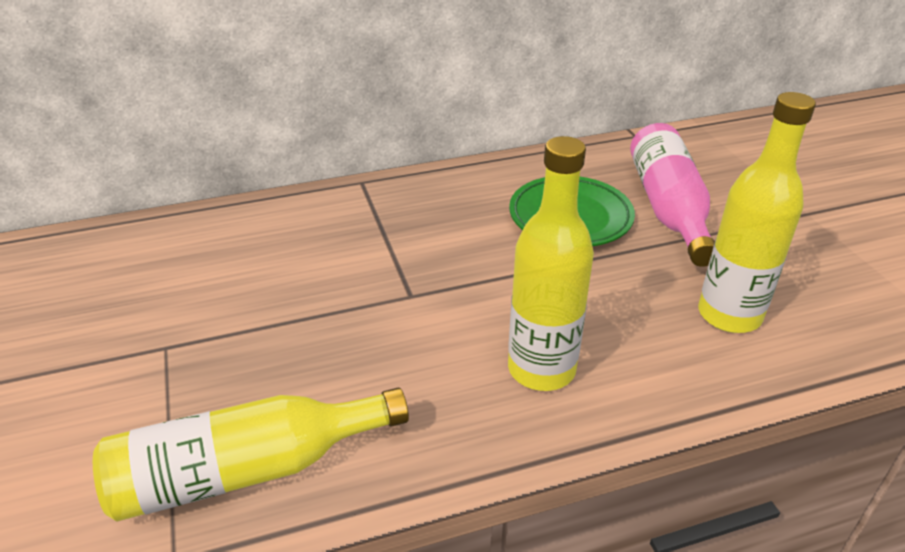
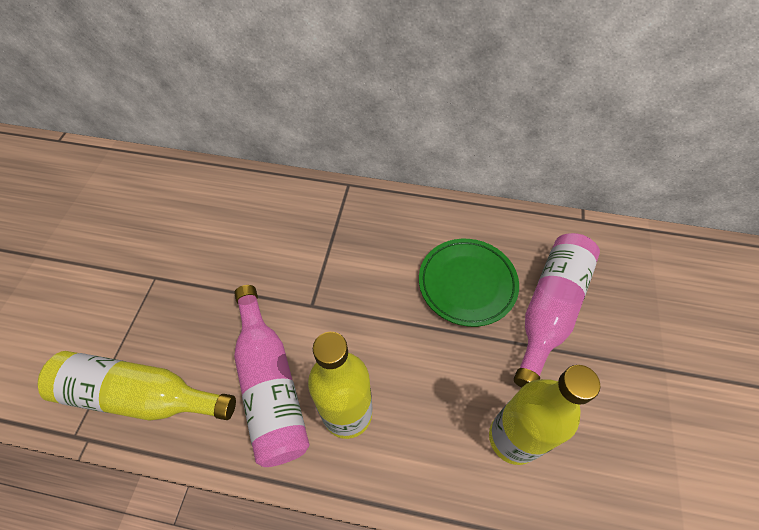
camera: 30 degrees right, 20 degrees up
none -> pink bottle [234,285,310,467]

